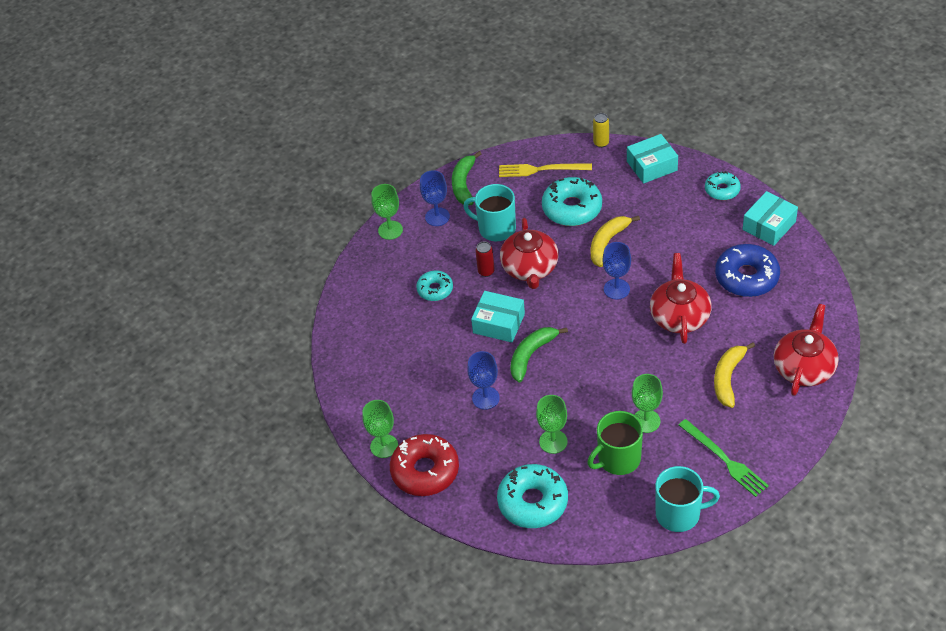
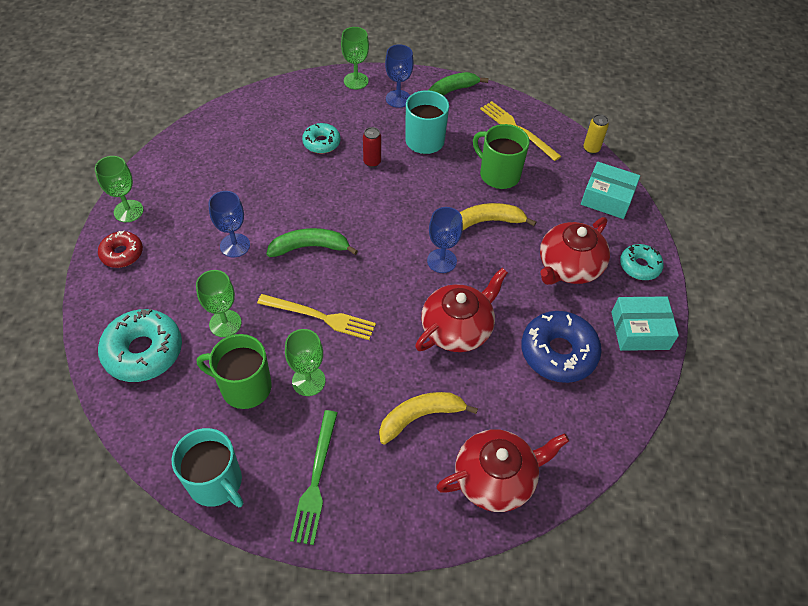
camera: 40 degrees right, 5 degrees up
red donut [390,434,459,496] -> red donut [98,230,143,268], size x0.59
turquoise box [471,291,525,342] -> none
red teapot [500,218,559,289] -> red teapot moved to [540,217,610,285]
turquoise donut [542,177,602,226] -> green mug [473,124,530,189]
none -> yellow fork [257,294,376,340]

